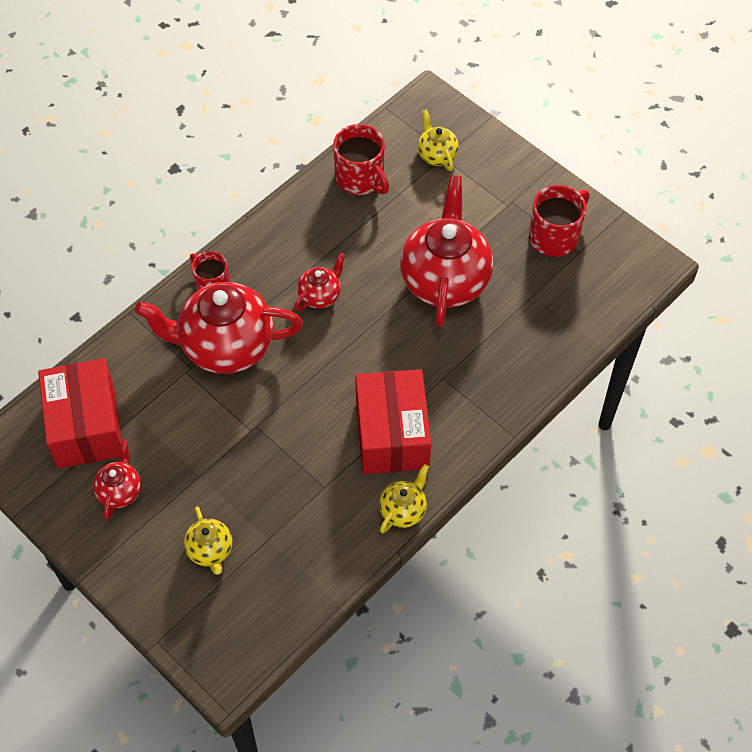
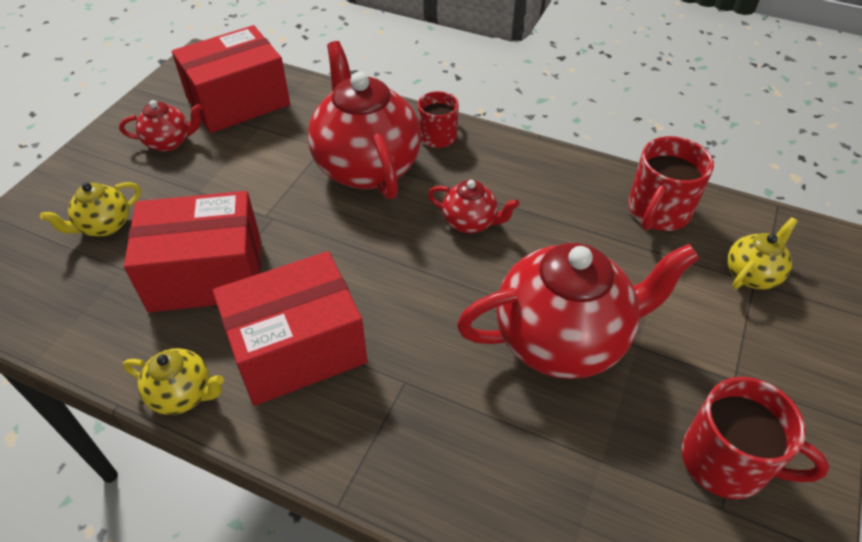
camera: 70 degrees right, 10 degrees down
none -> red box [124,191,261,313]

